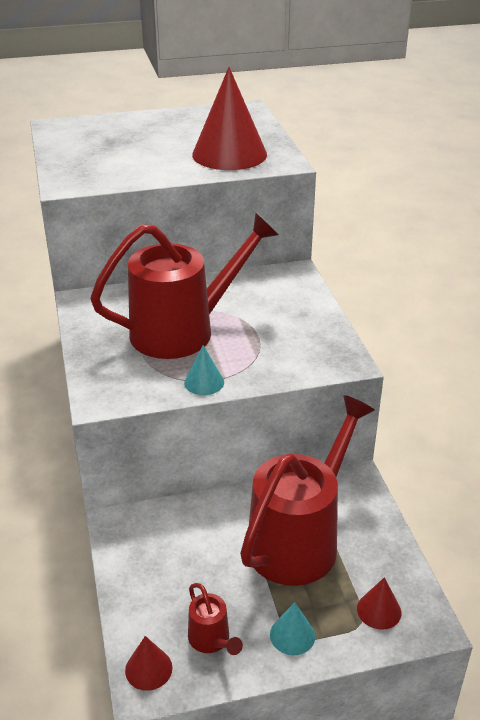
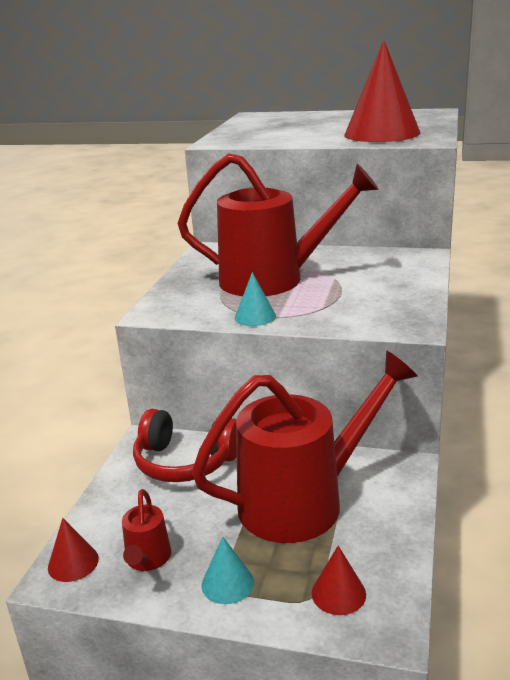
camera: 30 degrees right, 10 degrees down
none -> red headphones [133,409,237,482]

